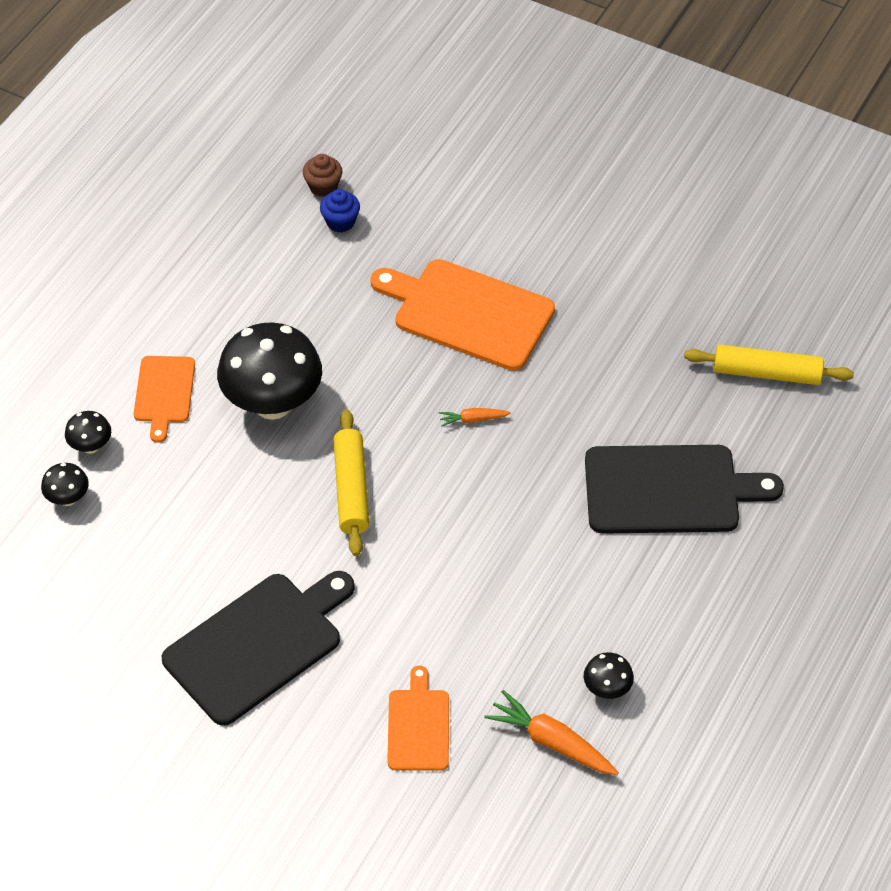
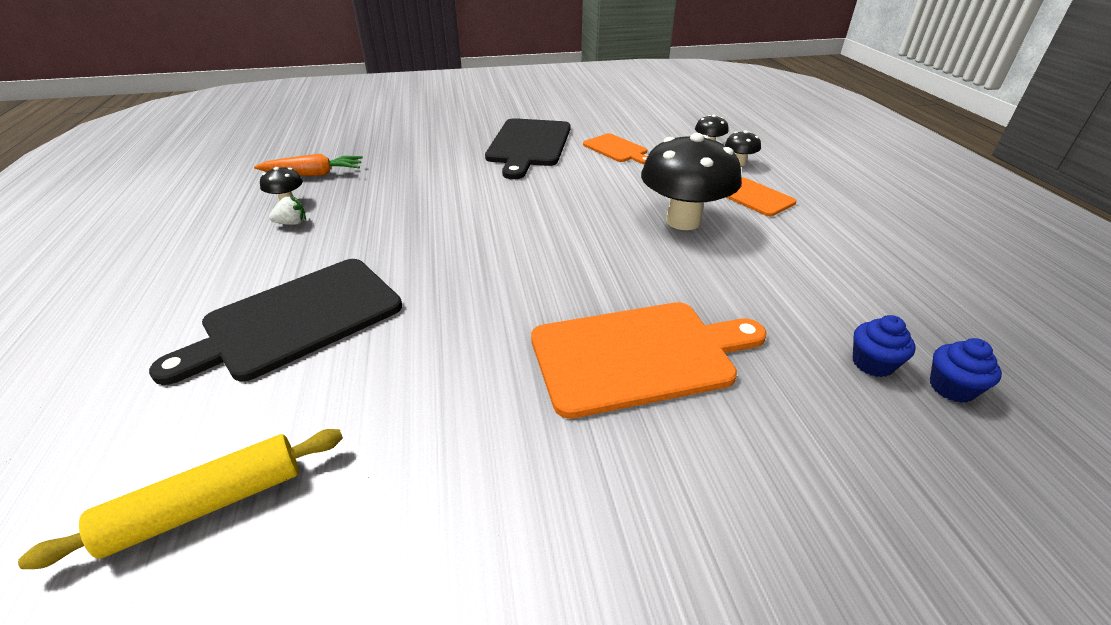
camera: 140 degrees right, 15 degrees down
brown cupcake [303,154,342,197] -> blue cupcake [930,338,1002,403]
yellow rolling pin [333,409,369,556] -> none
orange cutting board [387,666,449,771] -> orange cutting board moved to [583,133,648,164]
orange carrot [439,408,511,427] -> none
none -> white strawberry [269,196,306,225]

